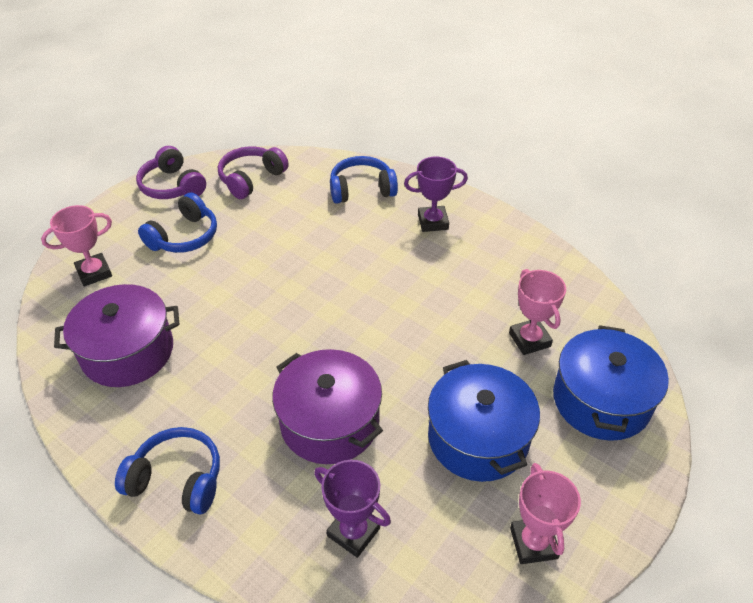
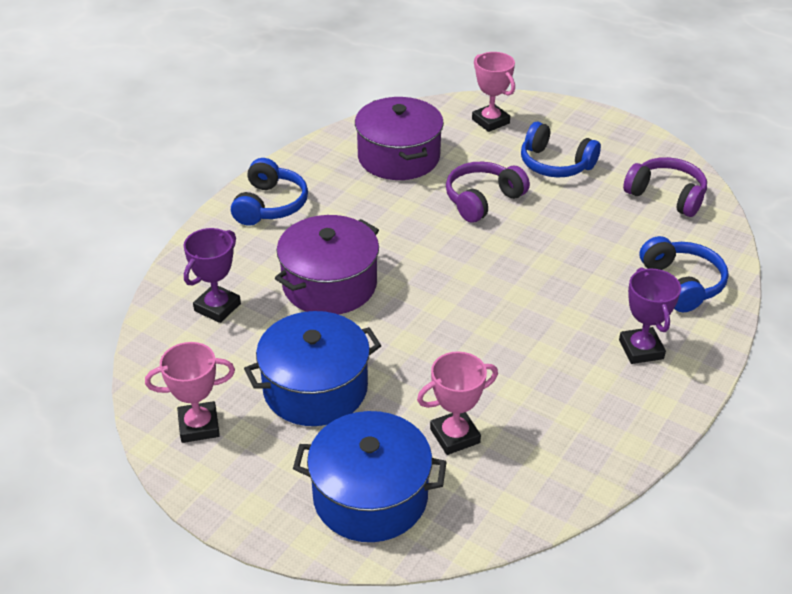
camera: 85 degrees right, 5 degrees down
purple headphones [136,146,206,199] -> purple headphones moved to [446,162,530,223]

